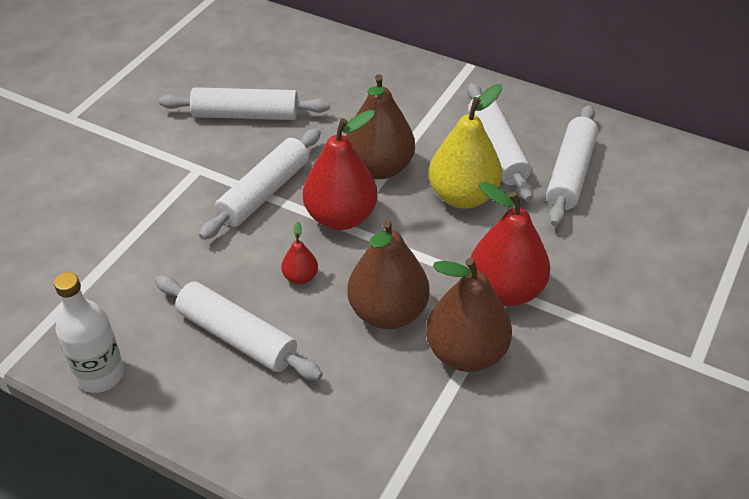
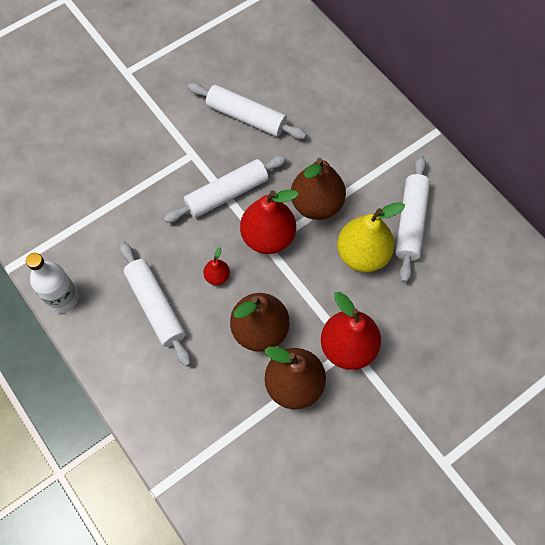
camera: 25 degrees right, 20 degrees up
white rolling pin [546,105,598,226] -> none

